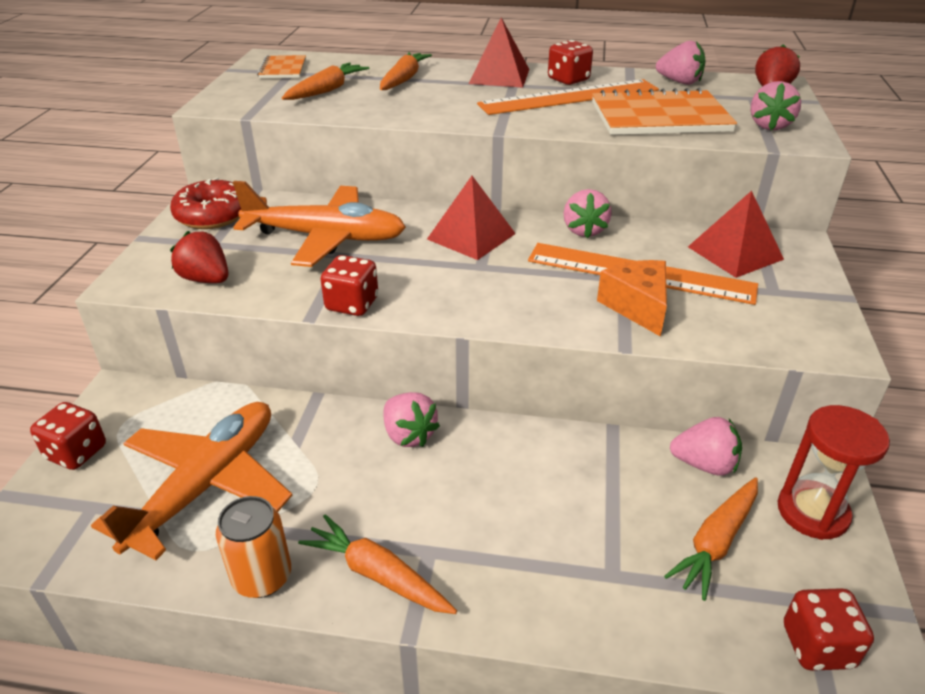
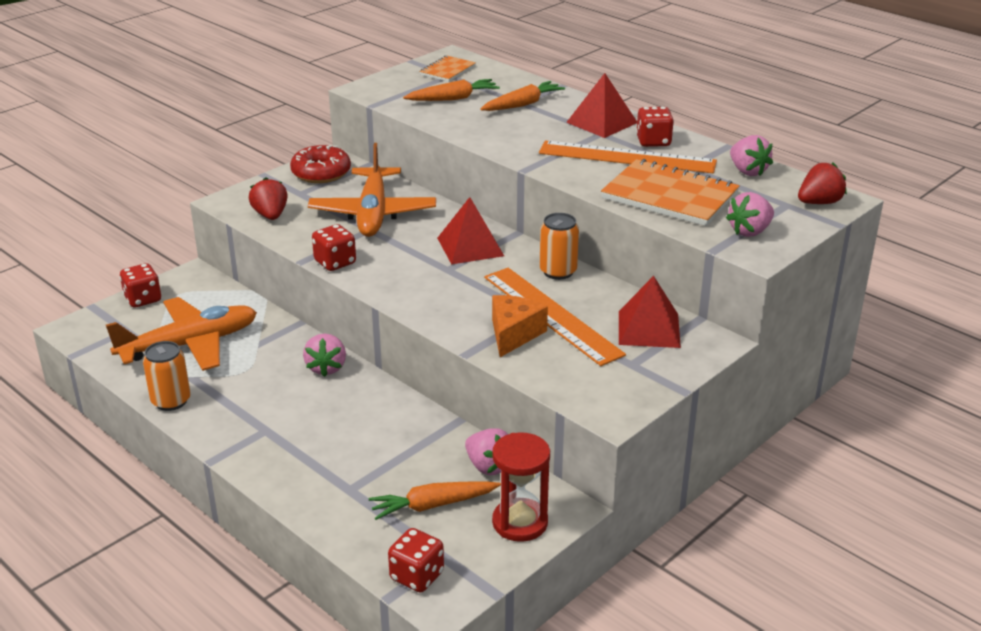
camera: 35 degrees right, 5 degrees down
orange plane [233,181,406,267] -> orange plane turned 45 degrees clockwise [308,143,436,237]
orange carrot [298,514,457,614] -> none
pink strawberry [564,189,612,238] -> orange can [540,213,579,280]

